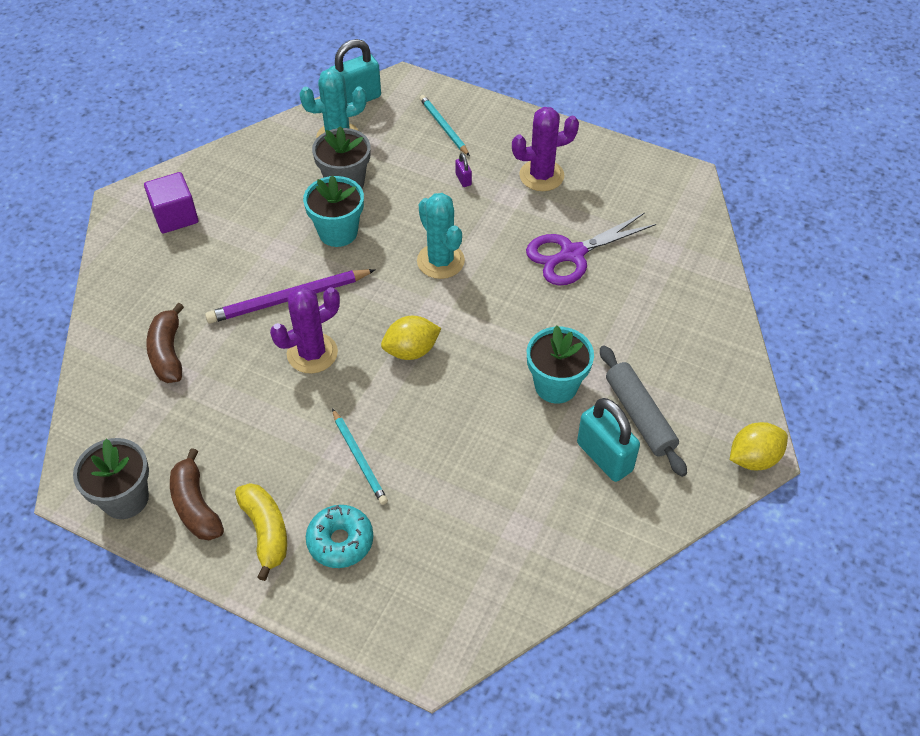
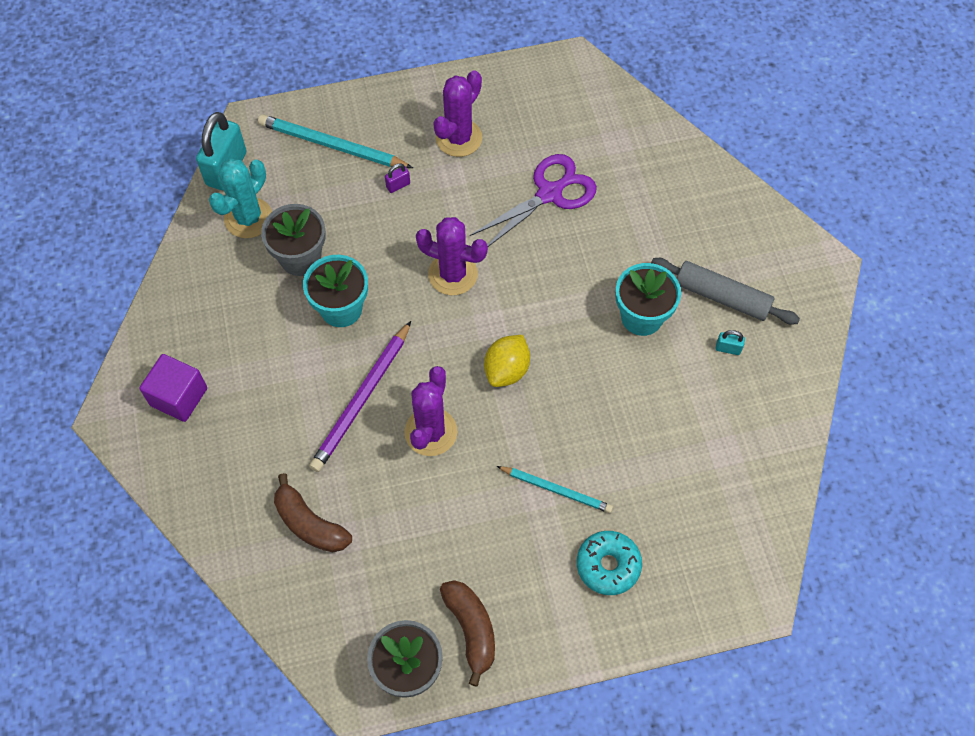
camera: 40 degrees left, 10 degrees up
brown banana [170,448,224,540] -> brown banana turned 135 degrees counterclockwise [440,580,495,686]
yellow banana [235,483,287,581] -> none
turquoise cactus [417,193,465,279] -> purple cactus [416,217,488,295]
turquoise pencil [420,95,470,156] -> turquoise pencil [258,114,413,168], size x1.56
purple padlock [455,153,472,187] -> purple padlock turned 60 degrees counterclockwise [385,163,410,193]
purple scissors [526,213,656,286] -> purple scissors turned 150 degrees counterclockwise [470,154,597,247]
turquoise padlock [577,398,640,482] -> turquoise padlock [716,330,745,355], size x0.44
yellow lemon [730,422,788,470] -> none

